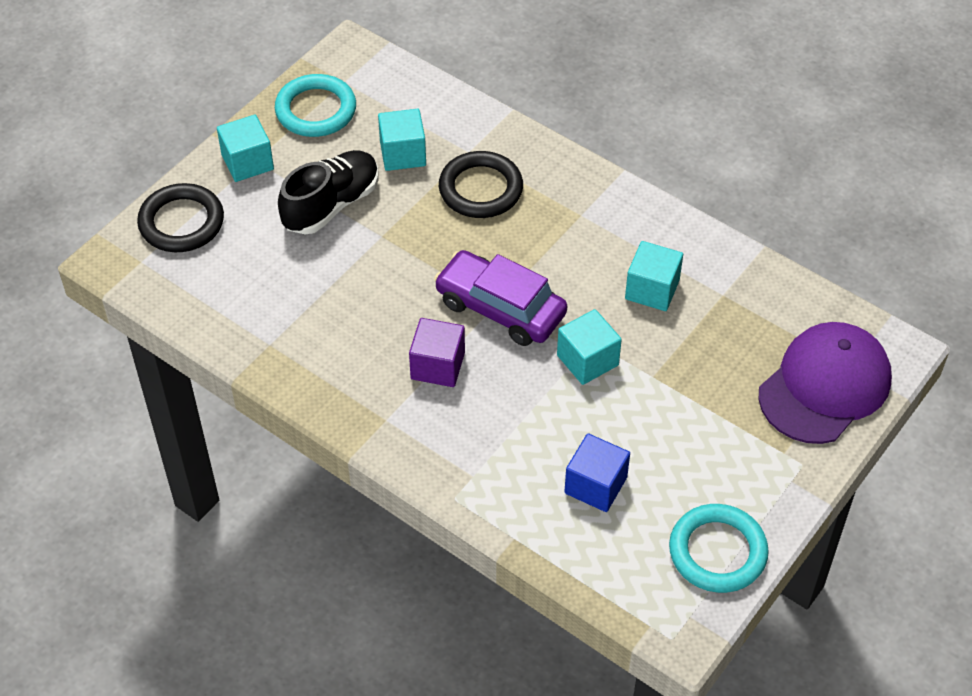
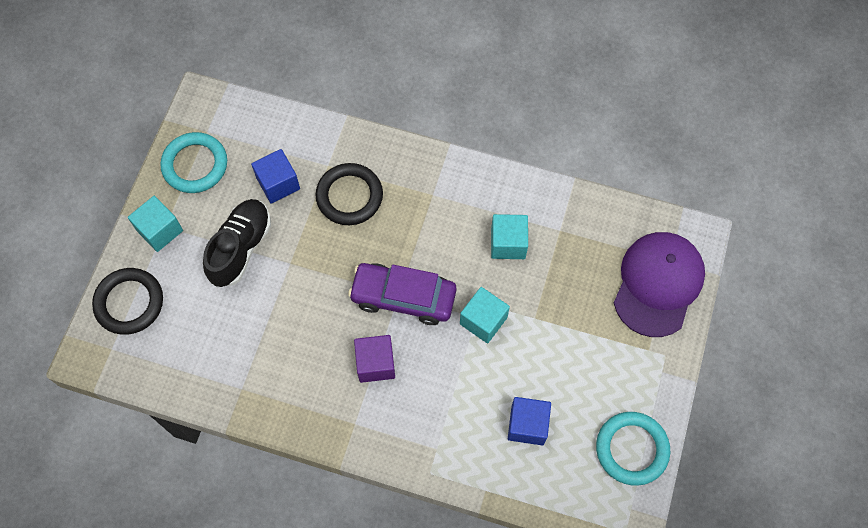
camera: 20 degrees left, 15 degrees up
turquoise cube [378,109,426,171] -> blue cube [251,149,300,203]

